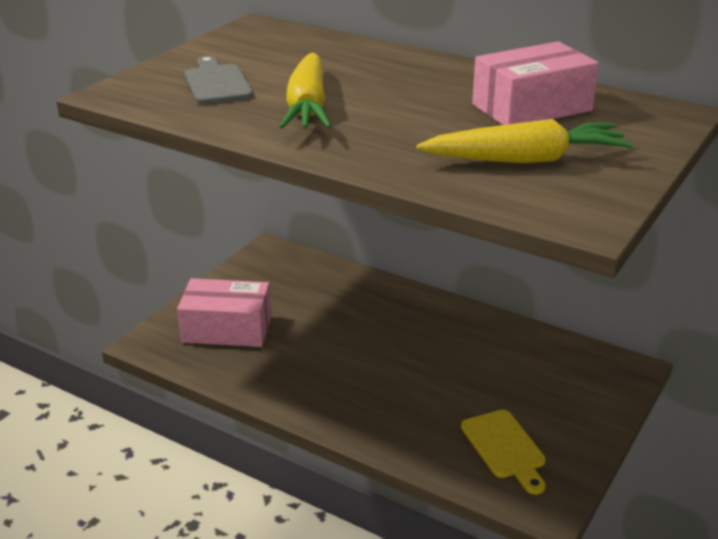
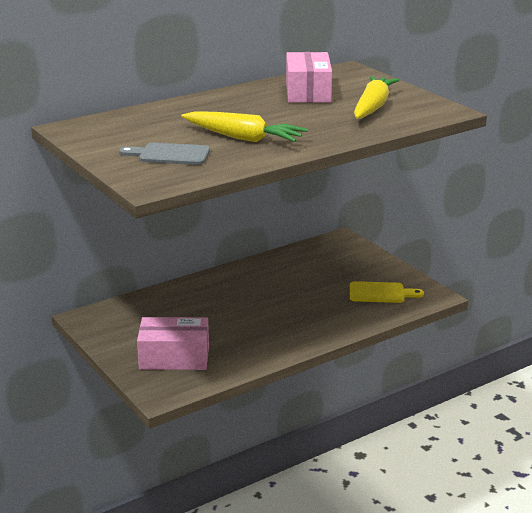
camera: 65 degrees left, 5 degrees down
pink box [177,278,271,347] -> pink box turned 60 degrees clockwise [137,317,209,370]

